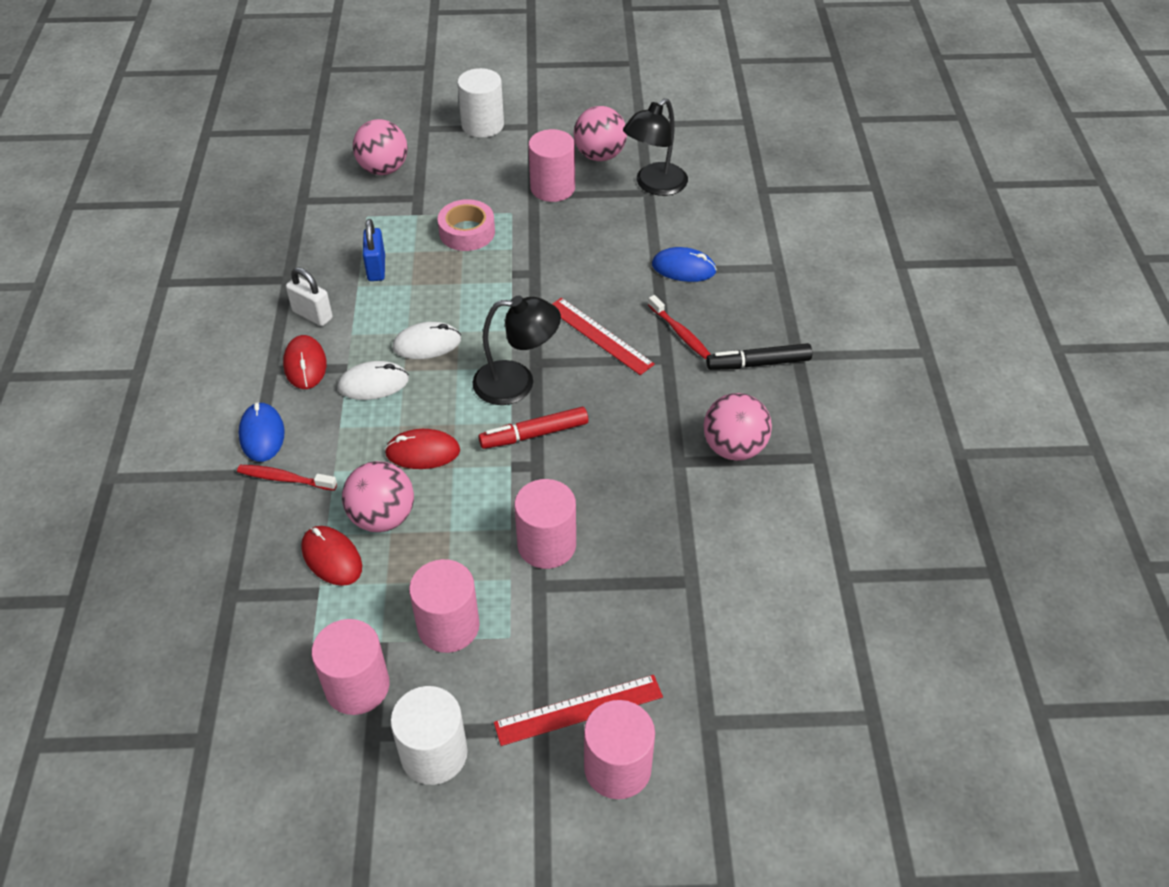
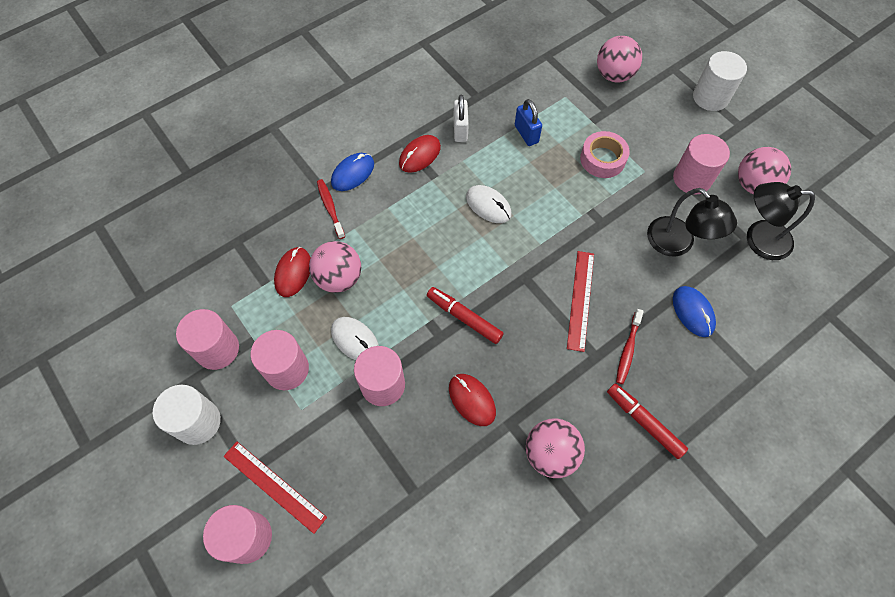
camera: 55 degrees right, 15 degrees up
white mouse [338,361,409,400] -> white mouse moved to [331,317,379,360]
blue padlock [363,219,385,281] -> blue padlock turned 75 degrees counterclockwise [515,99,542,146]
red mouse [385,429,460,469] -> red mouse moved to [449,374,496,426]
black lamp [473,296,561,405] -> black lamp moved to [647,188,737,257]
black marker [706,343,812,370] -> red marker [607,383,688,459]

